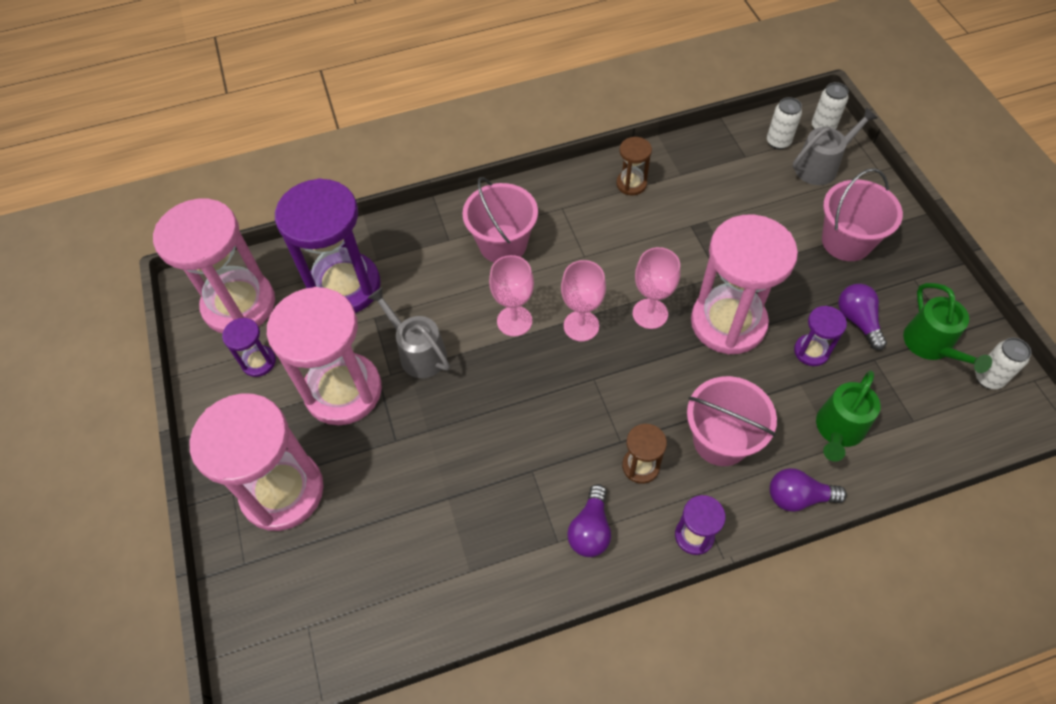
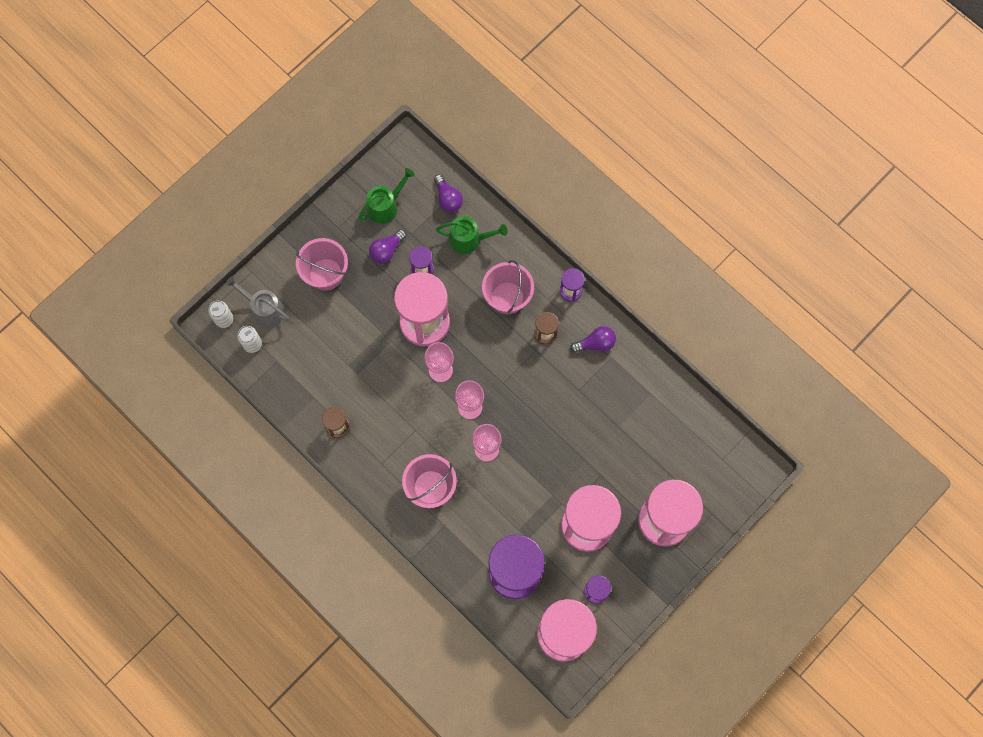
camera: 120 degrees left, 15 degrees up
grey watering can [368,287,450,378] -> none
purple light bulb [770,468,847,512] -> purple light bulb moved to [434,174,463,212]
white can [975,338,1031,389] -> none

